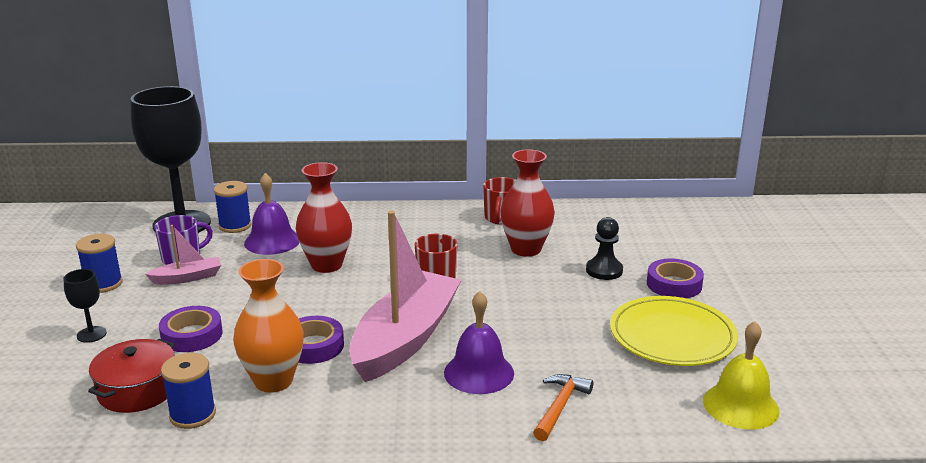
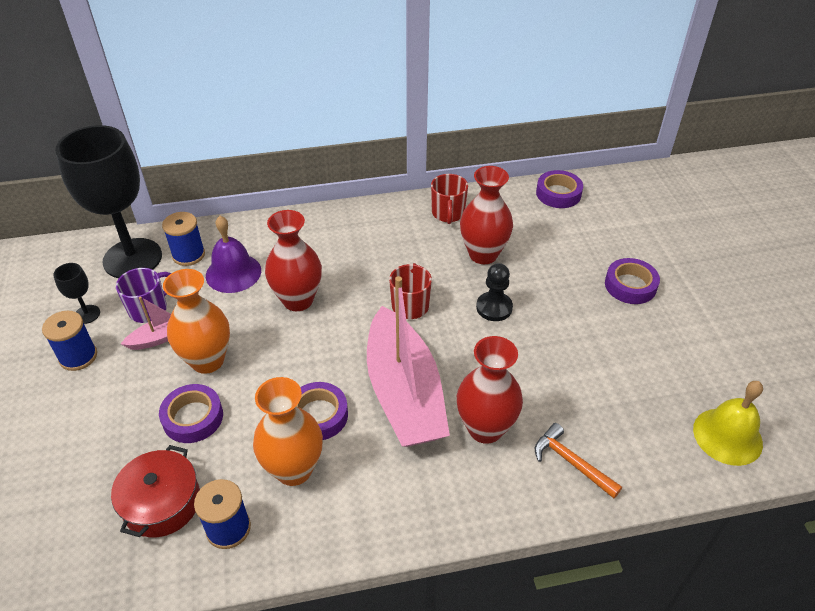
camera: 10 degrees left, 20 degrees up
black goblet [64,269,107,343] -> black goblet moved to [53,263,100,324]
pink boat [349,211,461,382] -> pink boat turned 150 degrees clockwise [367,276,450,447]
purple bell [444,291,514,394] -> red vase [457,336,523,444]
orange hammer [533,374,593,441] -> orange hammer turned 60 degrees counterclockwise [535,423,622,498]
black pawn [586,217,623,280] -> black pawn moved to [476,263,513,321]
yellow plate [610,296,738,366] -> none
none -> orange vase [163,269,230,374]
none -> purple tape [536,170,583,208]

